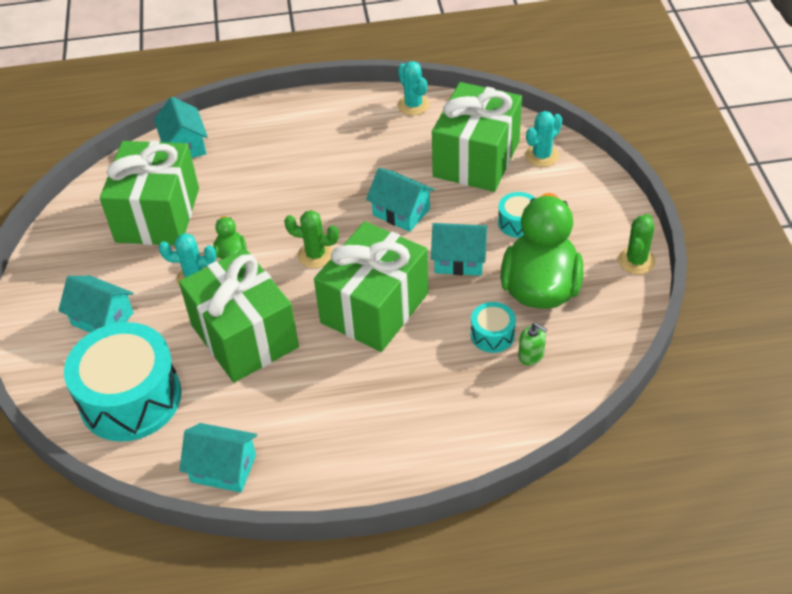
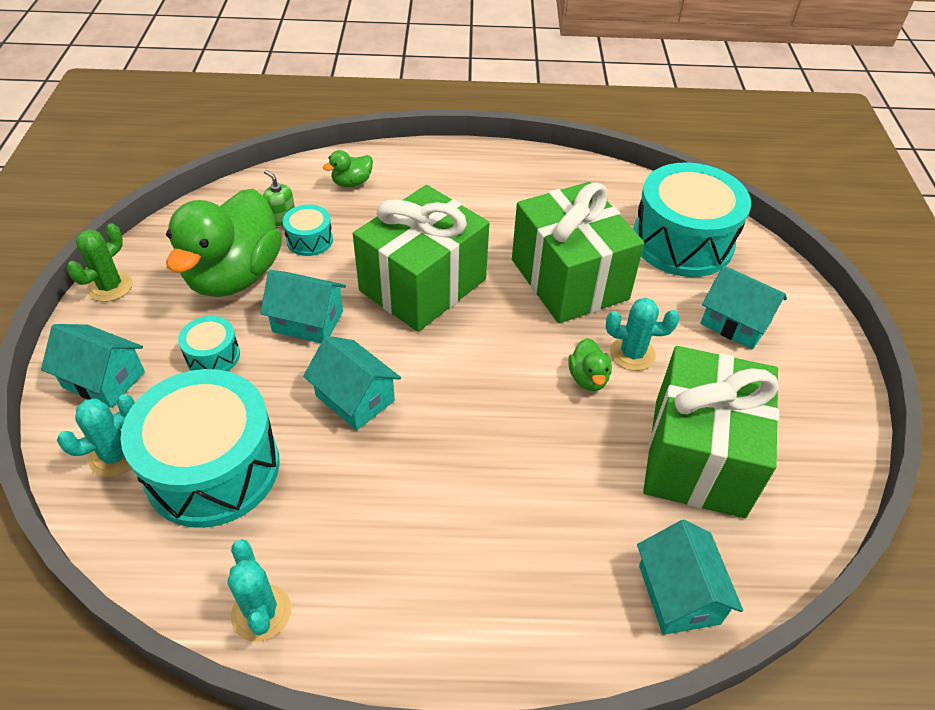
camera: 175 degrees left, 0 degrees up
turquoise house [179,423,257,492] -> turquoise house moved to [41,324,145,408]
green cactus [284,210,339,268] -> none
green gift [432,82,522,192] -> turquoise drum [121,369,280,528]
none -> green duck [323,150,373,187]

